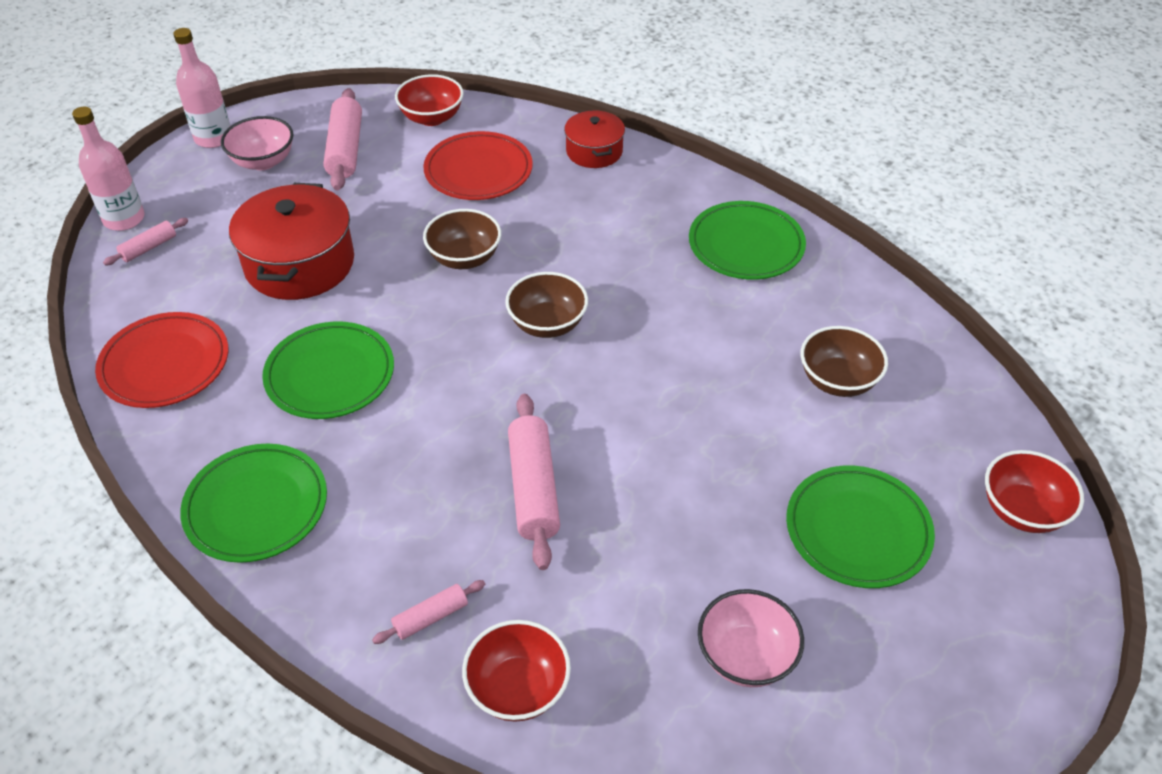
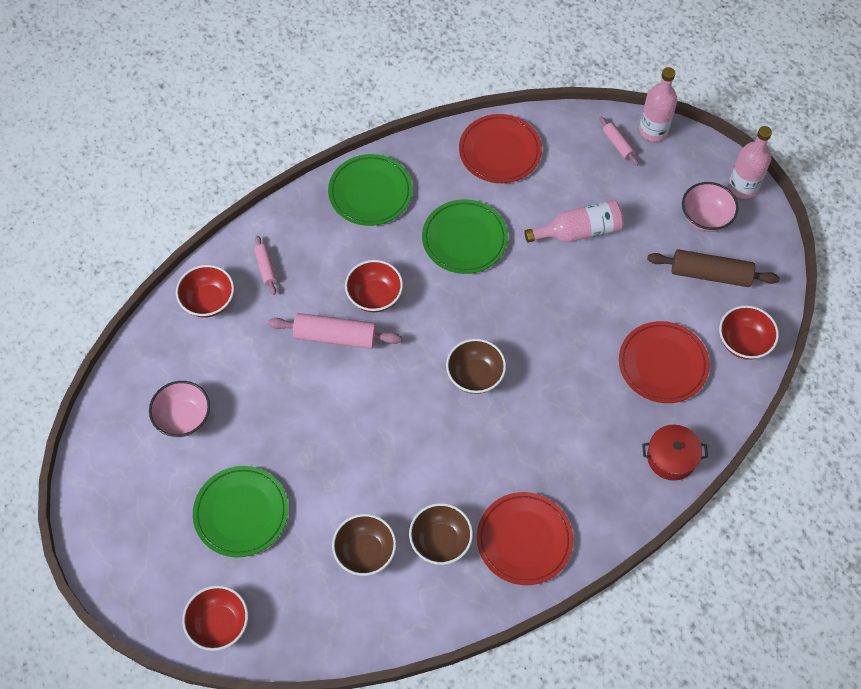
camera: 105 degrees right, 15 degrees up
red pot [229,183,354,300] -> pink bottle [524,200,624,243]
pink rolling pin [323,88,362,190] -> brown rolling pin [647,249,780,287]
brown bowl [423,209,501,269] -> brown bowl moved to [409,503,473,565]
green plate [689,201,806,280] -> red plate [477,492,573,585]
none -> red bowl [345,260,403,312]

